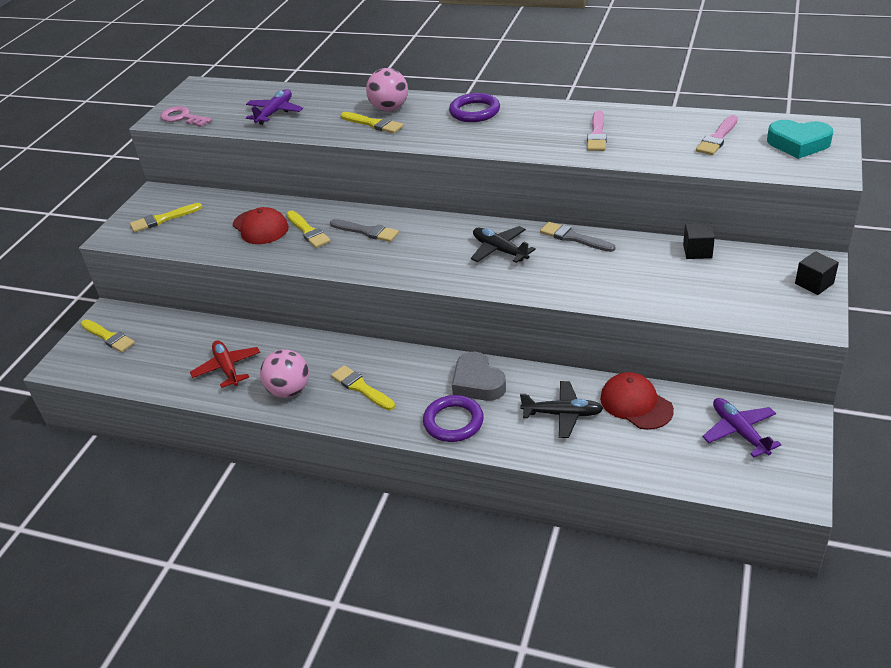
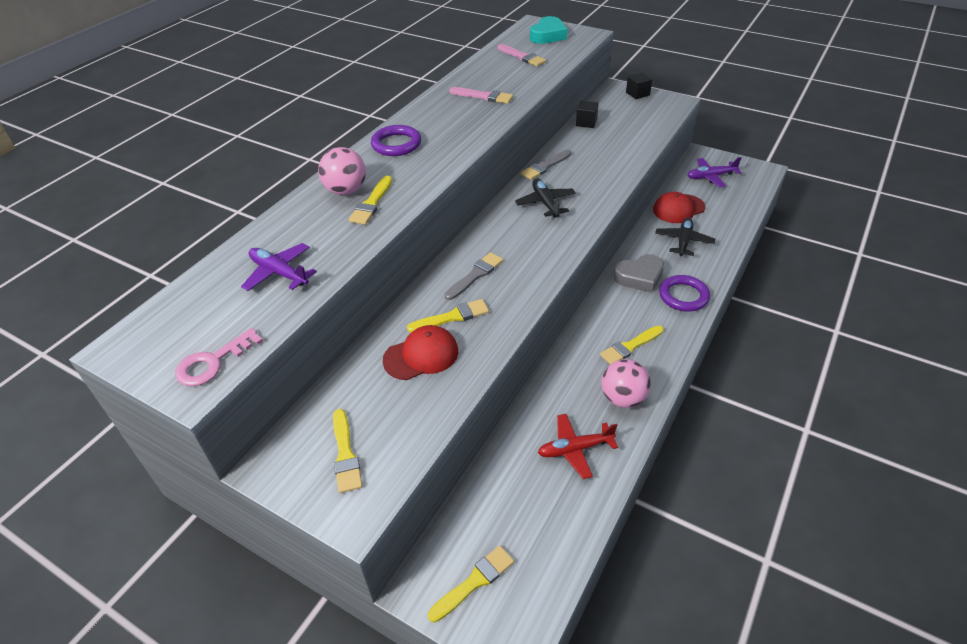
camera: 80 degrees left, 5 degrees up
yellow brush [341,112,404,134] -> yellow brush turned 150 degrees clockwise [349,176,392,225]
black plane [471,226,536,263] -> black plane turned 105 degrees clockwise [515,178,576,217]

